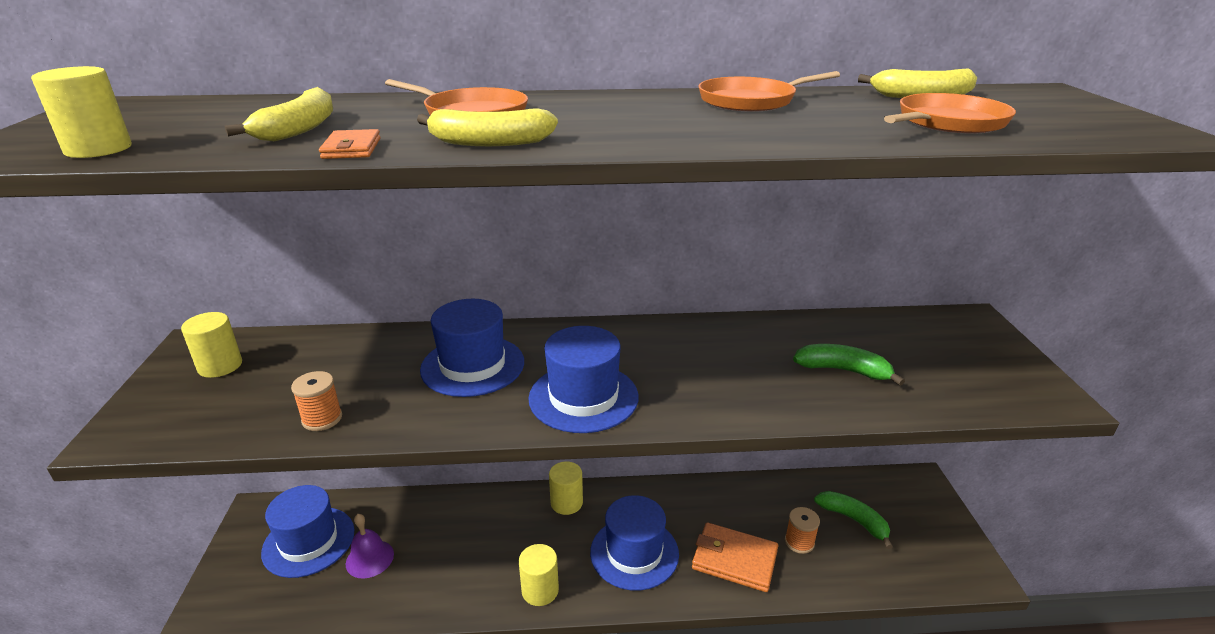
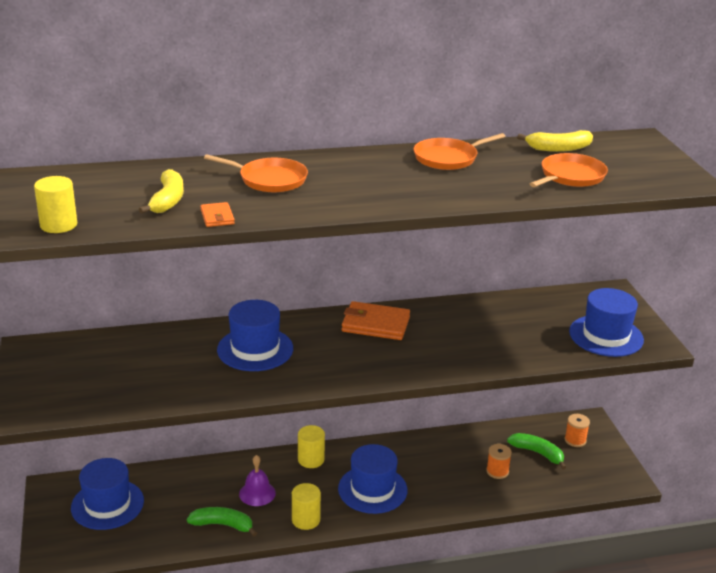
camera: 10 degrees left, 0 degrees up
yellow cylinder [181,312,242,378] -> none
orange spool [291,371,342,431] -> orange spool moved to [565,414,590,447]
purple bell [346,514,394,579] -> purple bell moved to [239,455,276,506]
yellow banana [417,108,558,146] -> none
blue hat [528,326,638,433] -> blue hat moved to [569,288,644,357]
orange wallet [692,522,778,592] -> orange wallet moved to [342,301,410,340]
green banana [793,344,905,386] -> green banana moved to [187,507,257,536]

